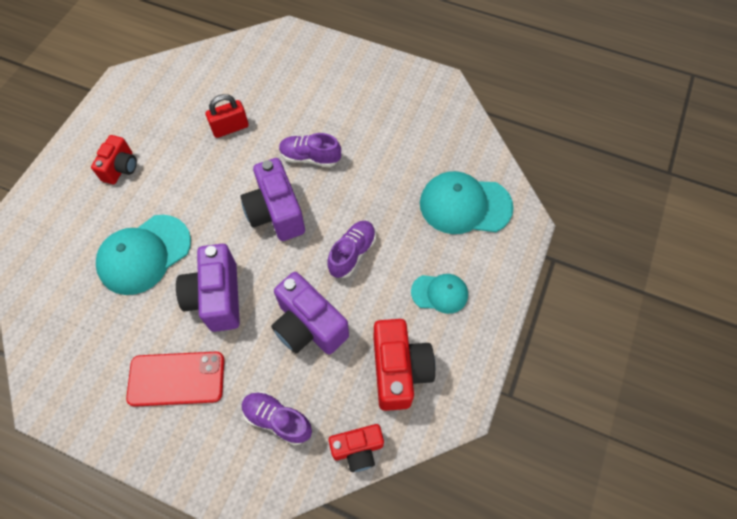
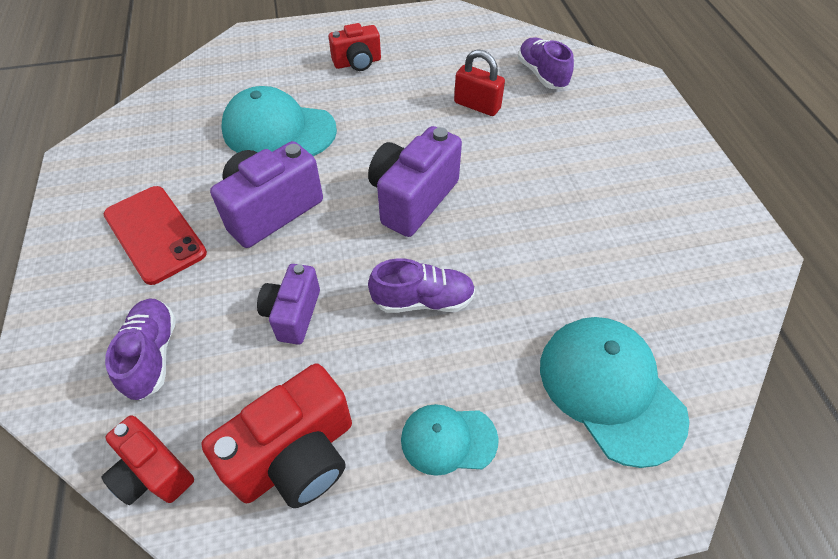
camera: 55 degrees right, 10 degrees down
purple camera [271,272,349,354] -> purple camera [257,264,320,345], size x0.62
purple shoe [279,133,341,167] -> purple shoe moved to [518,38,574,89]
turquoise cap [411,274,468,314] -> turquoise cap turned 120 degrees clockwise [401,404,499,476]

